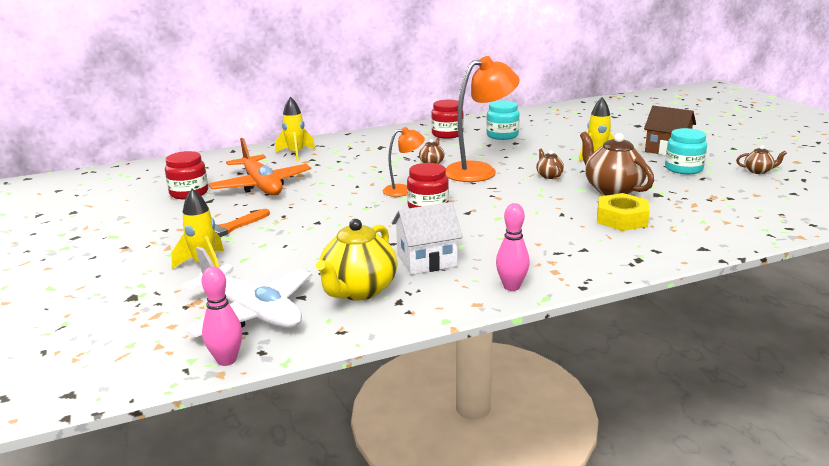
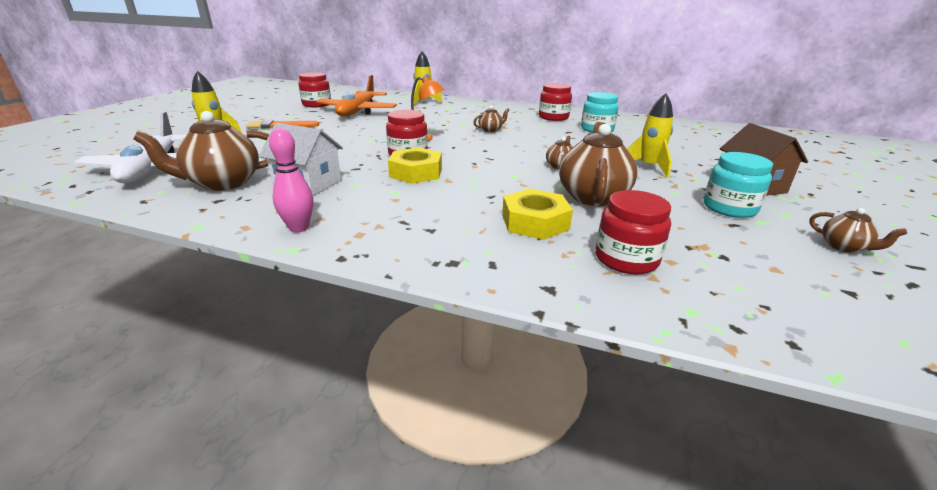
camera: 40 degrees right, 5 degrees up
pink bowling pin [201,266,242,366] -> none
yellow teapot [316,219,397,301] -> brown teapot [133,111,269,191]
orange lamp [446,56,520,182] -> none
none -> yellow nut [388,147,442,184]
none -> red jar [595,190,671,274]

